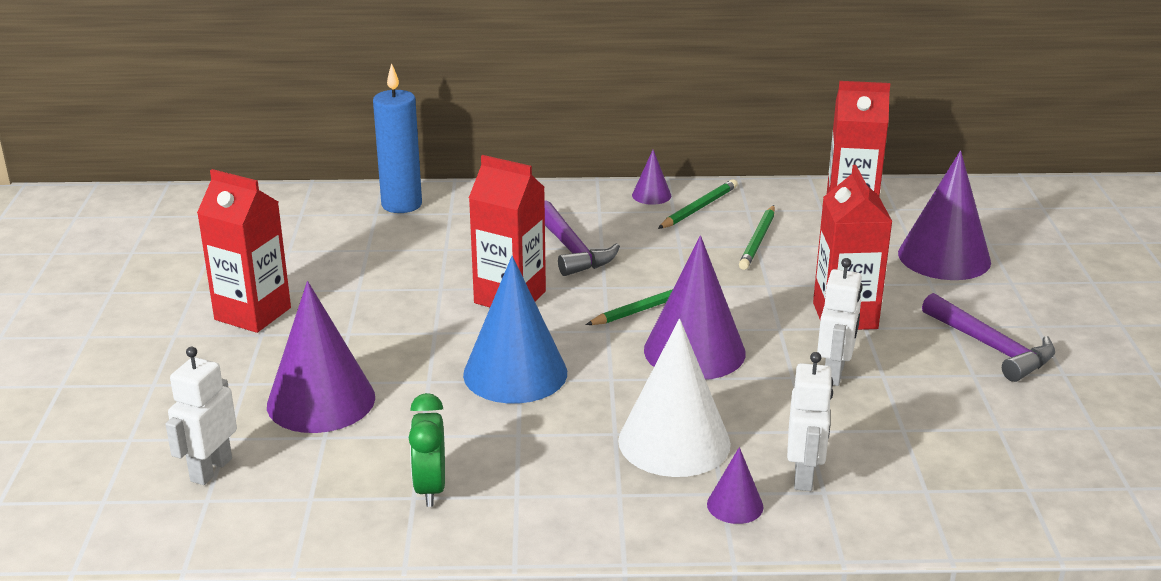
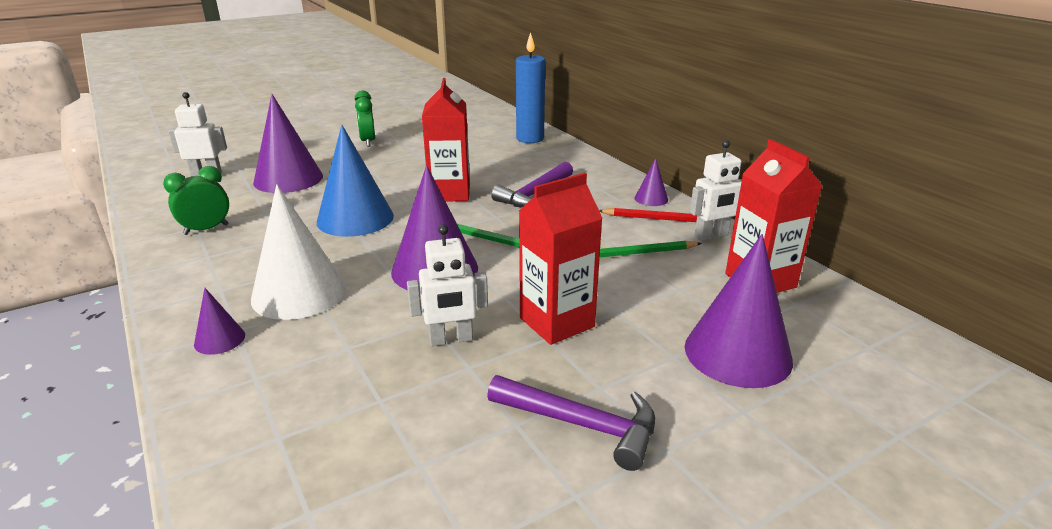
camera: 60 degrees right, 0 degrees up
red carton [197,169,291,333] -> green clock [355,90,375,147]
green pencil [658,179,738,229] -> red pencil [599,208,714,223]
white robot [787,352,833,491] -> white robot moved to [690,140,742,241]
purple hammer [922,293,1055,382] -> purple hammer turned 90 degrees counterclockwise [487,375,655,471]

